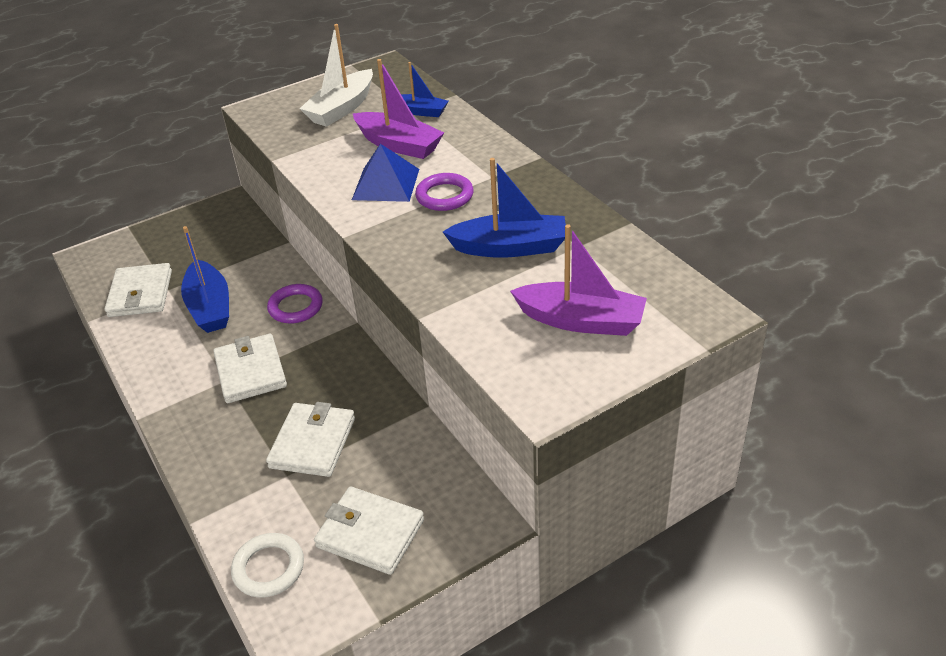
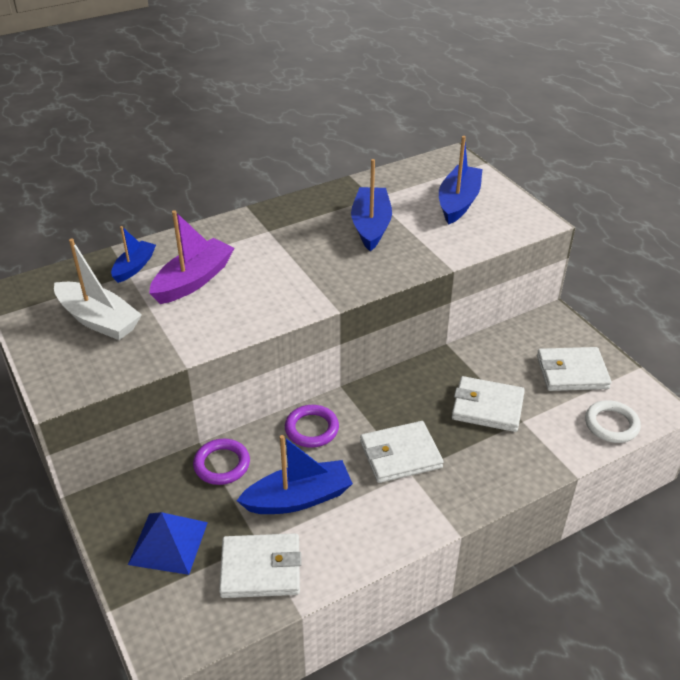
camera: 90 degrees left, 0 degrees up
white wallet [314,486,424,575] -> white wallet turned 60 degrees clockwise [537,347,612,391]
blue pyramid [352,144,419,202] -> blue pyramid moved to [128,512,208,575]
purple ring [415,173,474,211] -> purple ring moved to [193,439,250,485]
purple boat [510,224,647,336] -> blue boat [439,136,482,225]

